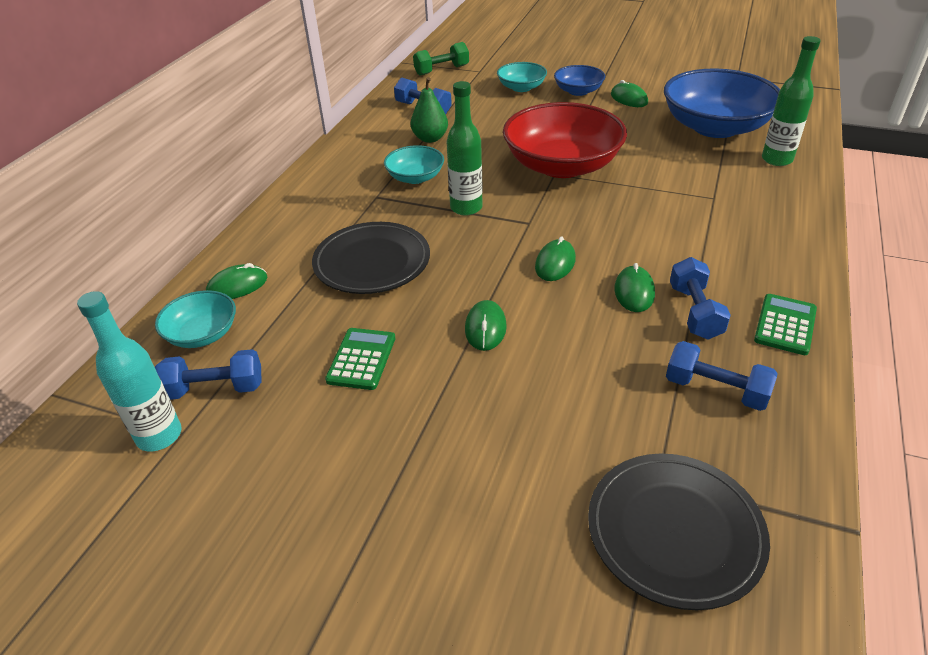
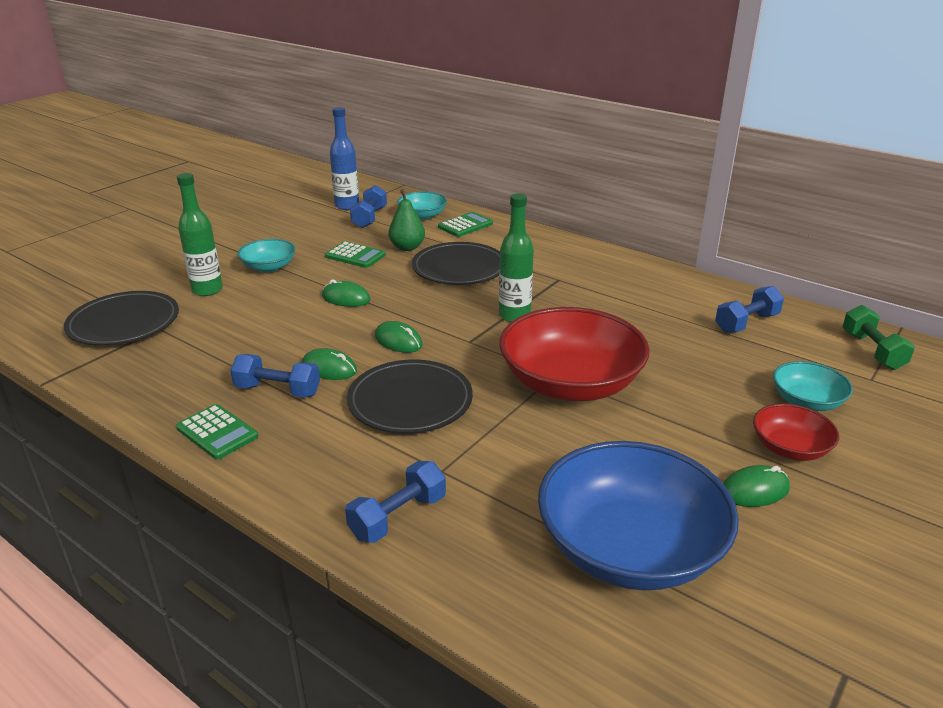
camera: 105 degrees right, 10 degrees down
turquoise bottle [77,291,182,451] -> blue bottle [330,107,359,210]
green mouse [206,263,268,299] -> green calculator [438,212,493,237]
turquoise bowl [384,145,444,184] -> turquoise bowl moved to [237,239,296,272]
green pear [411,77,448,143] -> green pear moved to [389,189,425,251]
blue bowl [554,65,605,96] -> red bowl [753,404,839,461]
blue dumbbell [666,341,778,411] -> blue dumbbell moved to [345,461,446,543]
green bottle [762,36,821,166] -> green bottle moved to [177,173,223,296]
none -> black plate [347,359,473,434]

